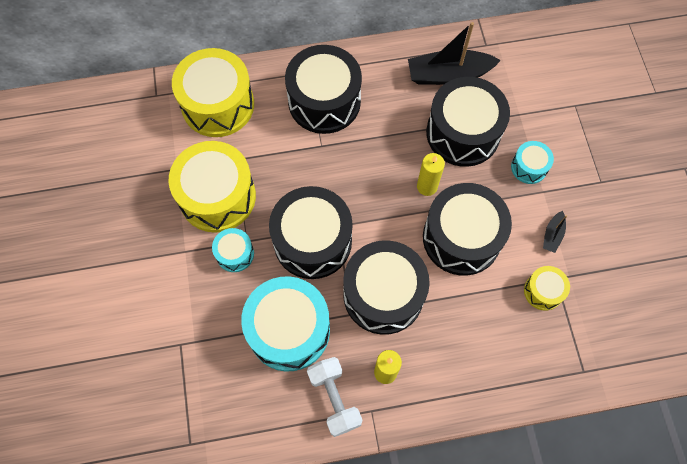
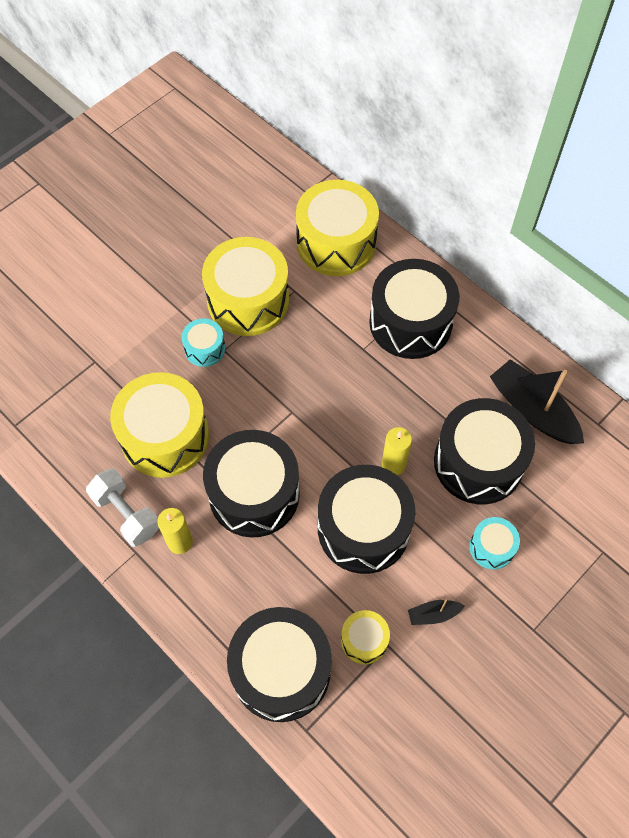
camera: 55 degrees right, 5 degrees down
turquoise drum [241,276,330,372] -> yellow drum [110,372,209,478]
black drum [269,186,353,279] -> black drum moved to [227,607,332,722]
white dumbbell [307,357,362,437] -> white dumbbell turned 75 degrees counterclockwise [86,468,159,547]

